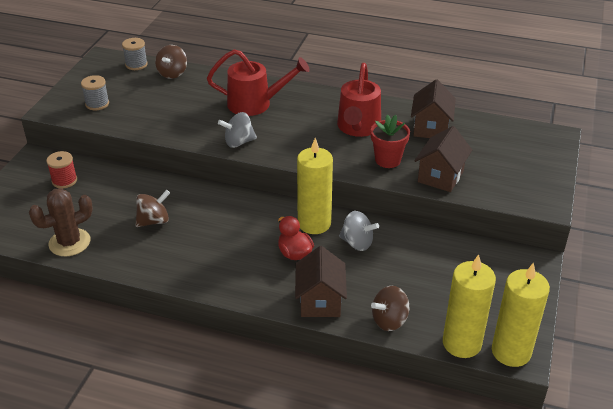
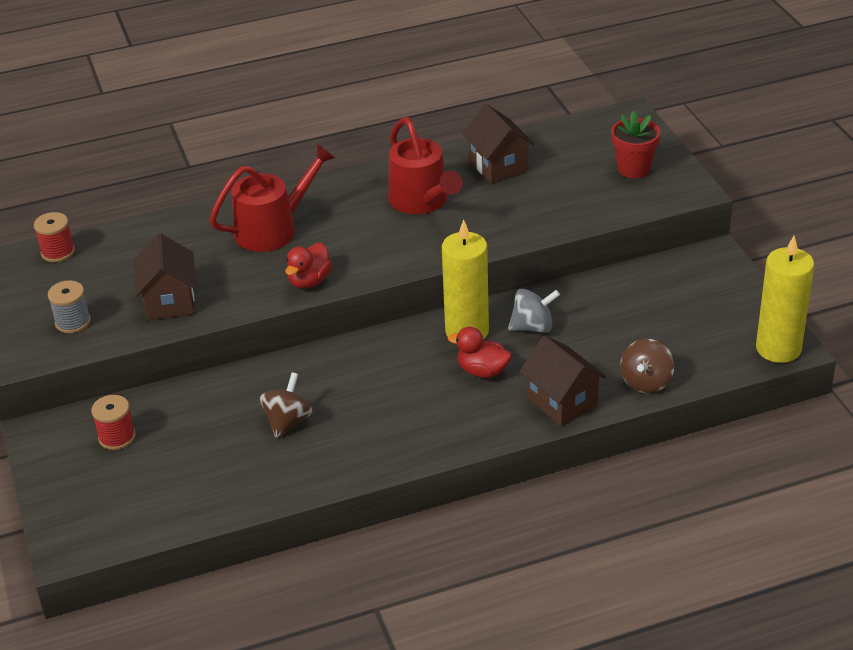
camera: 35 degrees left, 0 degrees up
brown cactus [29,188,93,256] -> none
grey spool [122,38,148,70] -> red spool [34,212,75,262]
brown spinning top [155,45,187,79] -> none
grey spinning top [218,112,257,148] -> red duck [285,243,332,289]
red flower pot [371,115,410,168] -> red flower pot moved to [611,111,660,178]
brown house [414,126,472,192] -> brown house moved to [134,233,196,320]
yellow candle [443,254,496,358] -> none

